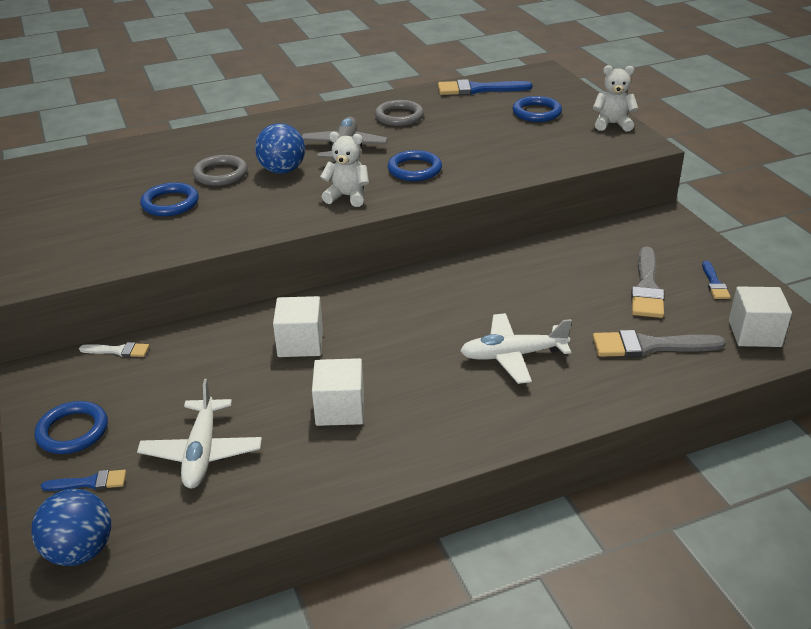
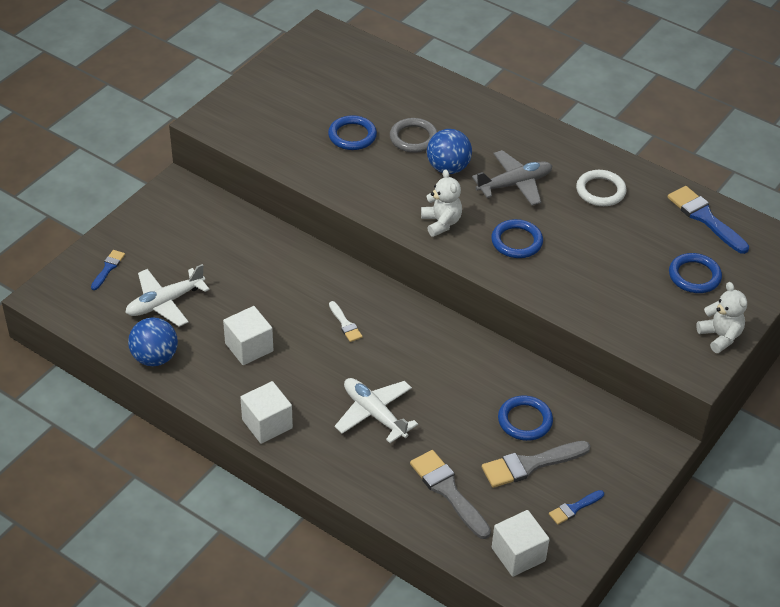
camera: 55 degrees right, 10 degrees up
blue ball [31,489,111,566] -> blue ball moved to [128,317,178,366]
blue ring [34,401,108,454] -> blue ring moved to [498,395,553,441]
blue brush [41,470,126,491] -> blue brush turned 120 degrees counterclockwise [91,250,125,290]
white brush [79,342,149,357] -> white brush moved to [329,301,363,342]
white cube [273,296,323,357] -> white cube moved to [240,381,293,444]
grey ring [375,100,424,126] -> white ring [576,170,627,206]

